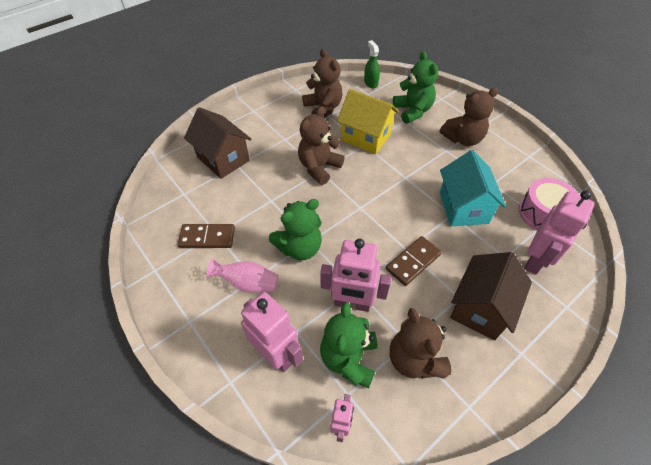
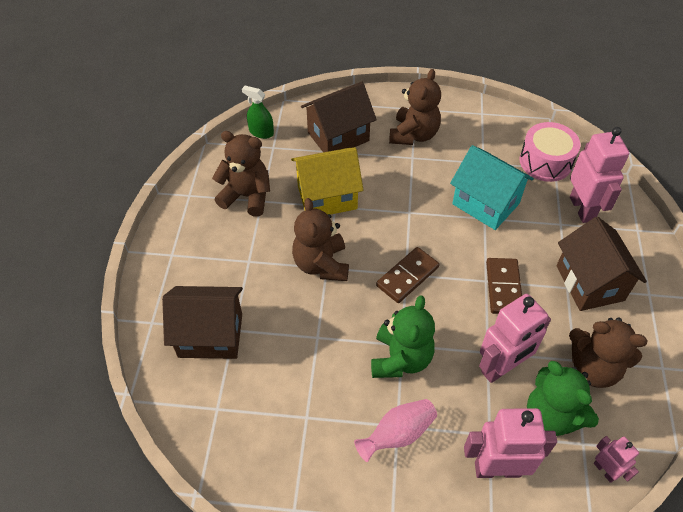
camera: 45 degrees left, 0 degrees up
brown domino [178,224,235,248] -> brown domino moved to [376,247,439,303]
green teddy bear [393,51,438,124] -> brown house [301,81,377,152]

